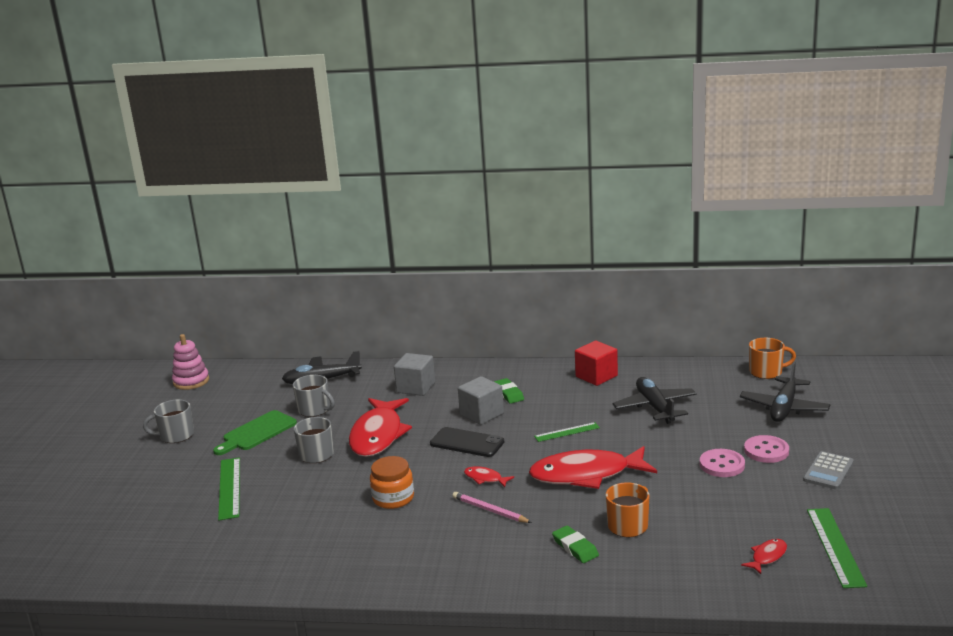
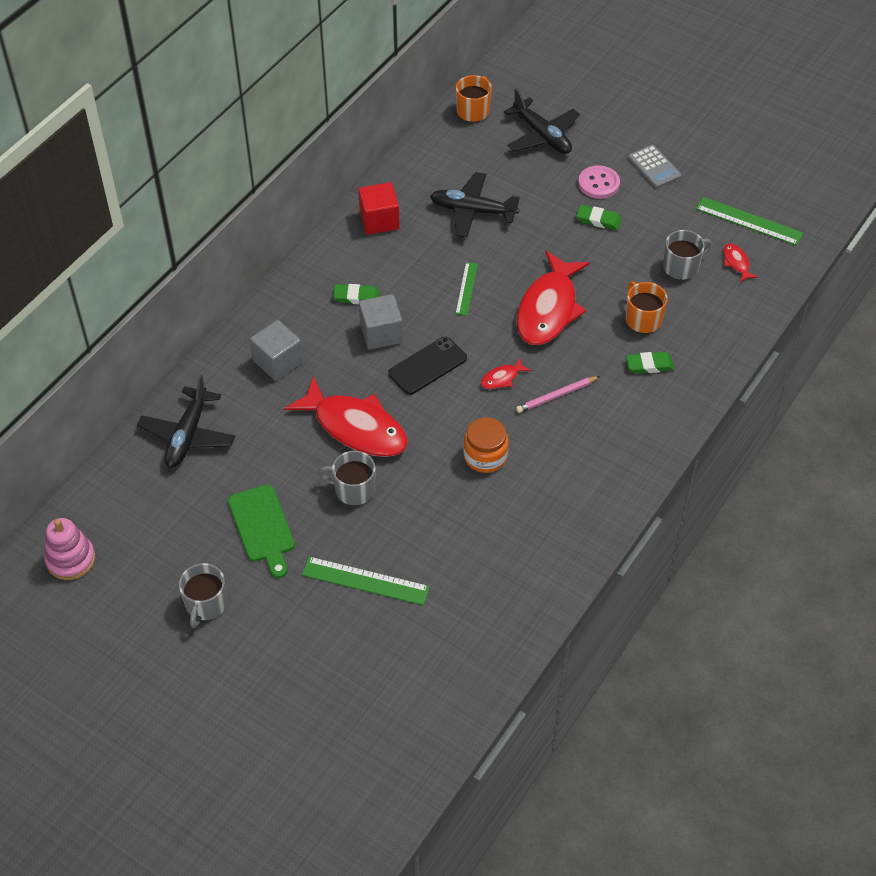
camera: 65 degrees left, 30 degrees up
grey mug [293,375,335,417] -> grey mug moved to [663,230,712,280]
pink button [700,449,745,477] -> green eraser [576,205,622,230]

